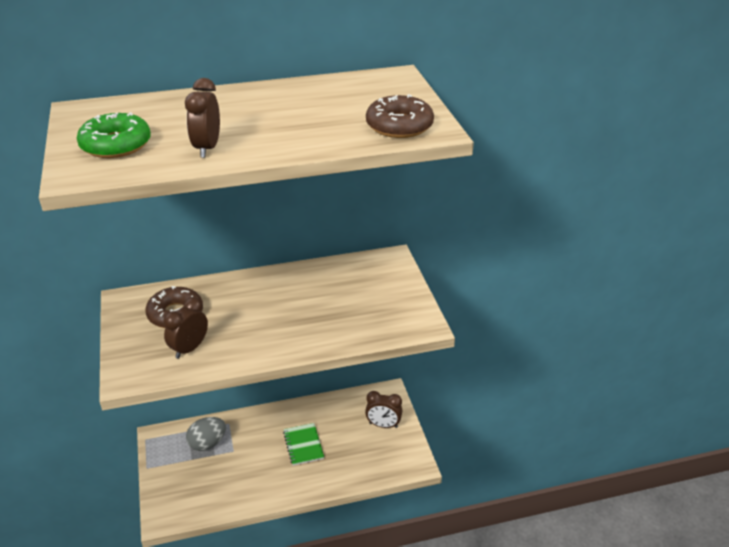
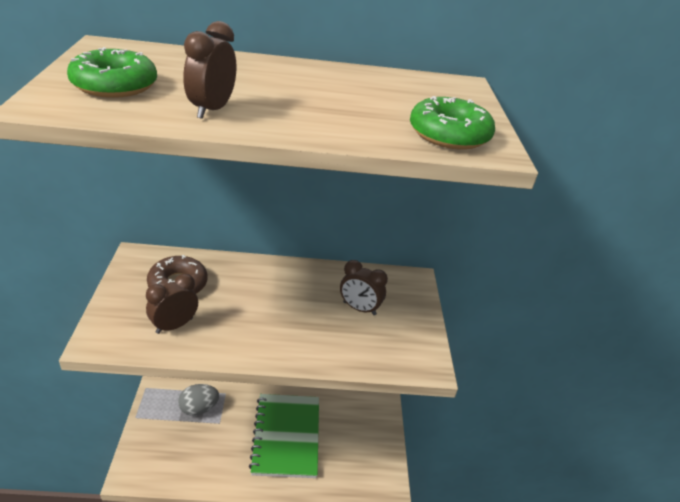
camera: 10 degrees right, 0 degrees up
green notebook [283,423,324,466] -> green notebook [249,394,319,478], size x1.97
brown clock [365,391,402,428] -> brown clock moved to [340,260,388,315]
brown donut [366,94,434,138] -> green donut [410,96,495,150]

